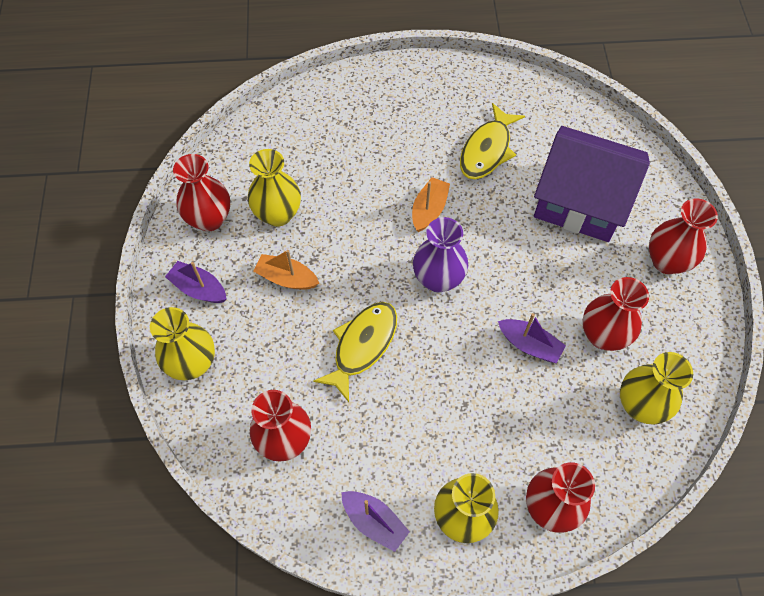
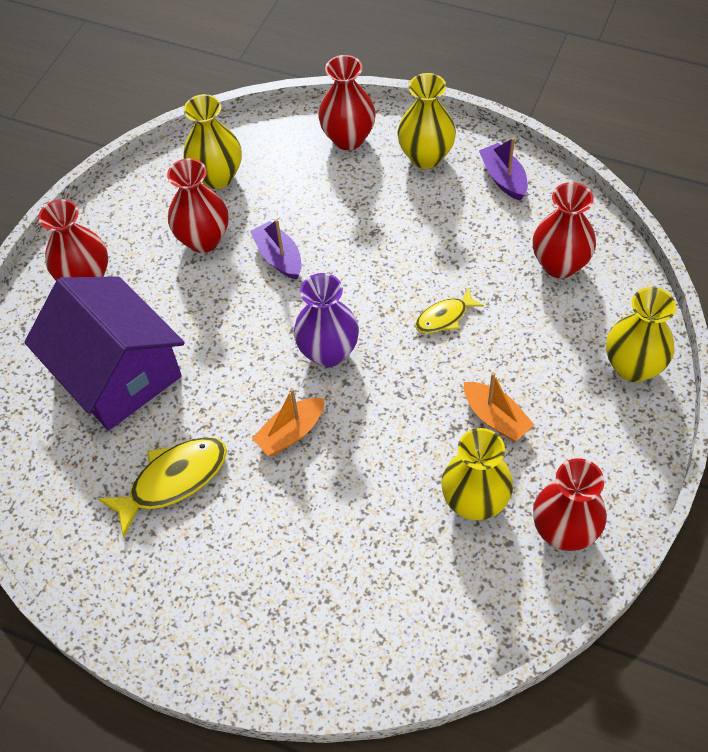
camera: 150 degrees left, 5 degrees down
purple boat [165,261,226,303] -> none
yellow fish [313,302,397,402] -> yellow fish [415,288,484,333], size x0.59

